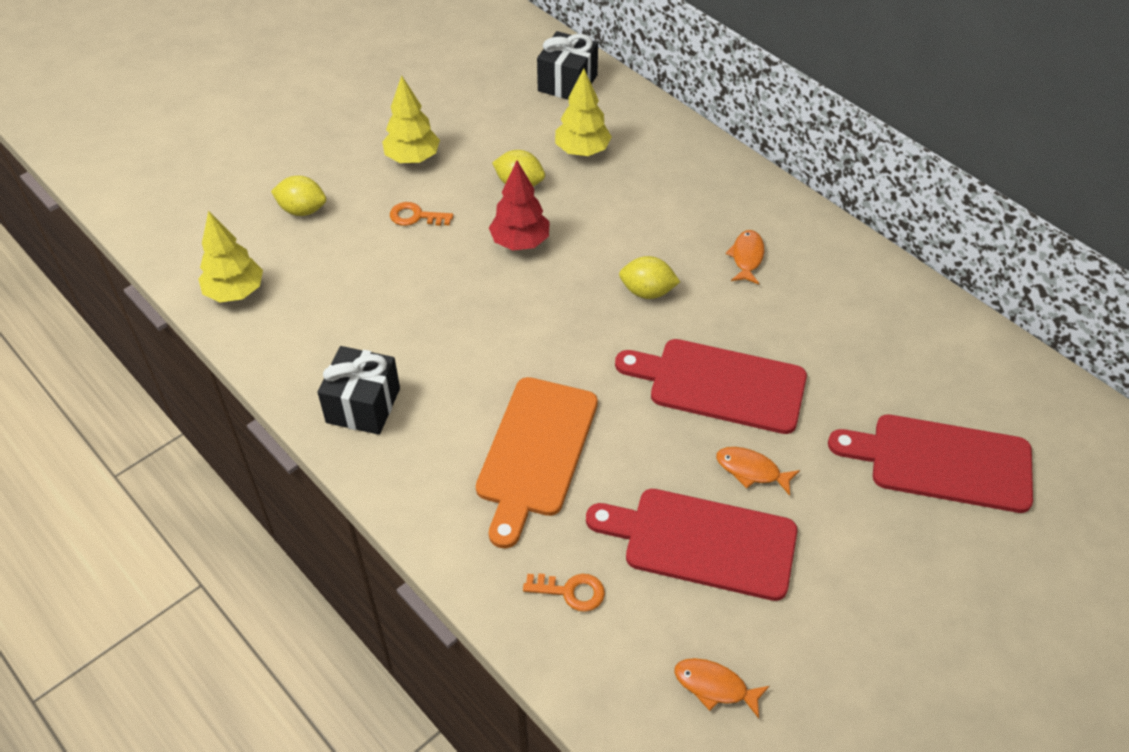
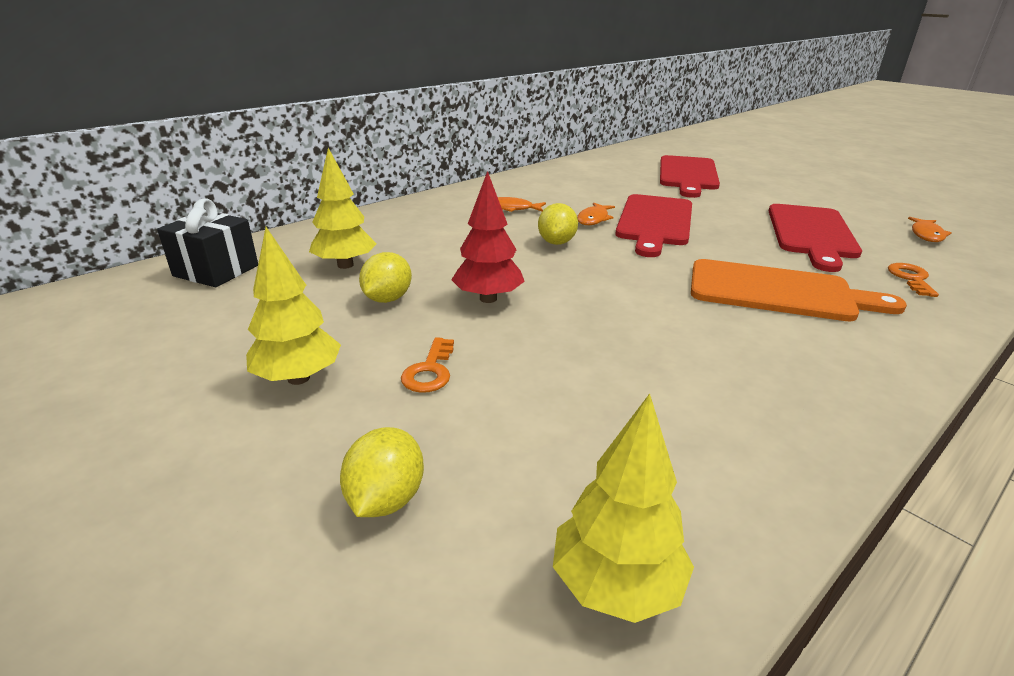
camera: 90 degrees left, 20 degrees down
black gift [317,346,400,435] -> none
orange fish [716,447,800,496] -> orange fish moved to [577,202,615,225]

